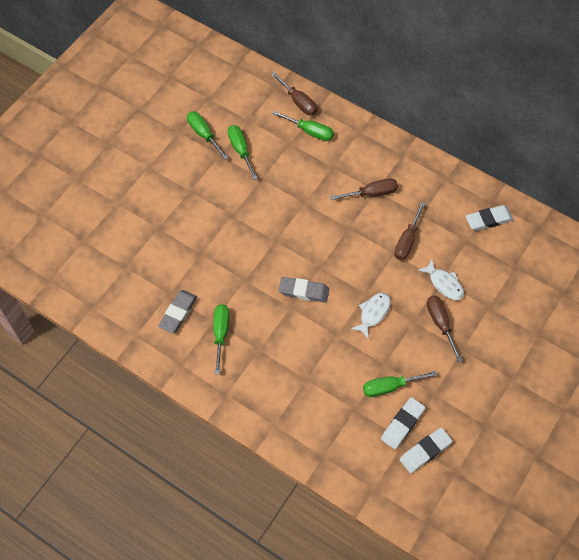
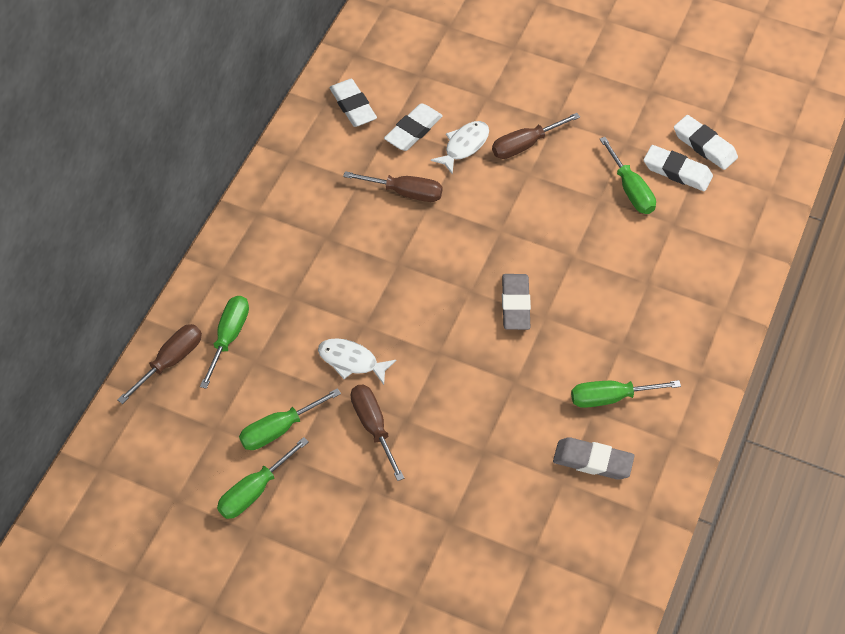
camera: 100 degrees left, 5 degrees down
brown screwdriver [330,178,398,200] -> brown screwdriver moved to [351,385,404,481]
white fish [351,293,390,340] -> white fish moved to [318,338,396,385]
none -> white eraser [384,103,443,151]

